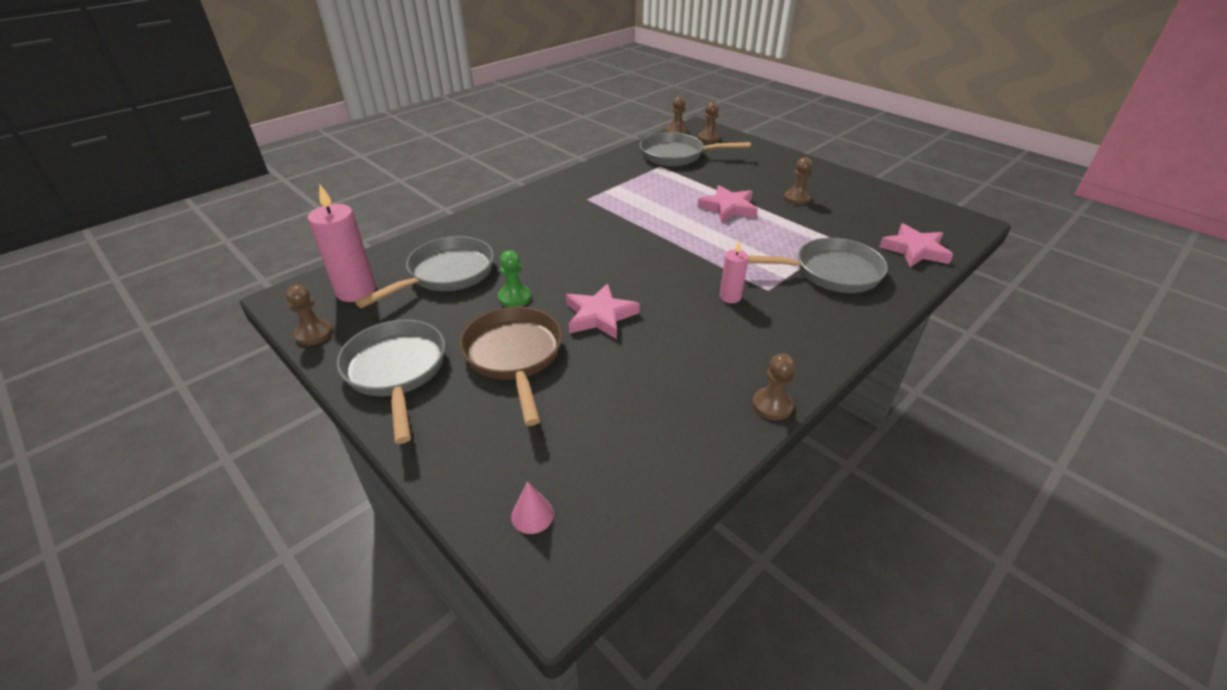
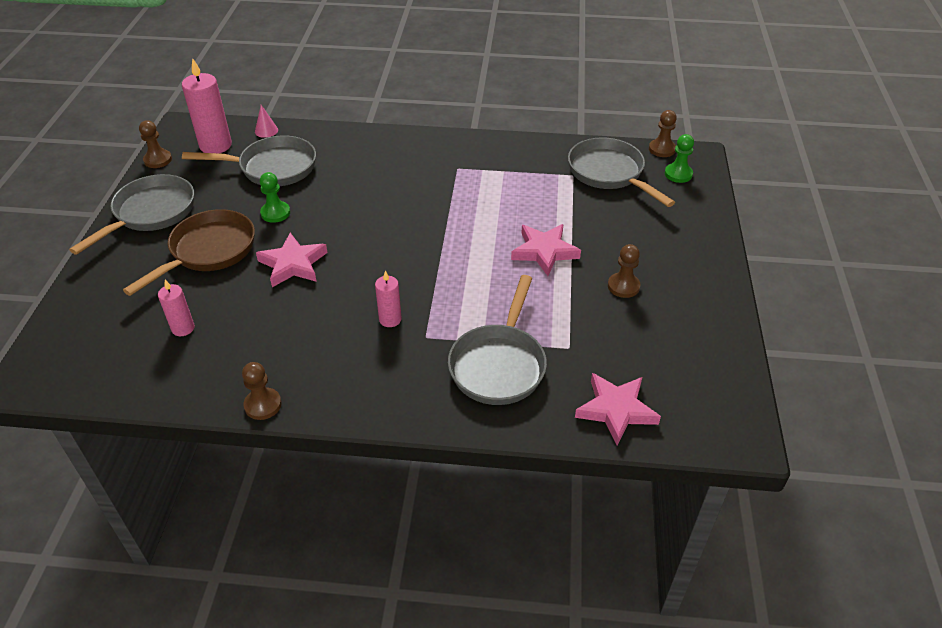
camera: 50 degrees right, 5 degrees up
pink cone [511,481,554,534] -> pink cone moved to [255,105,278,138]
brown pawn [698,102,720,143] -> green pawn [665,134,694,183]
grey pan [748,238,888,293] -> grey pan turned 60 degrees clockwise [448,275,547,405]
none -> pink candle [158,280,195,336]

